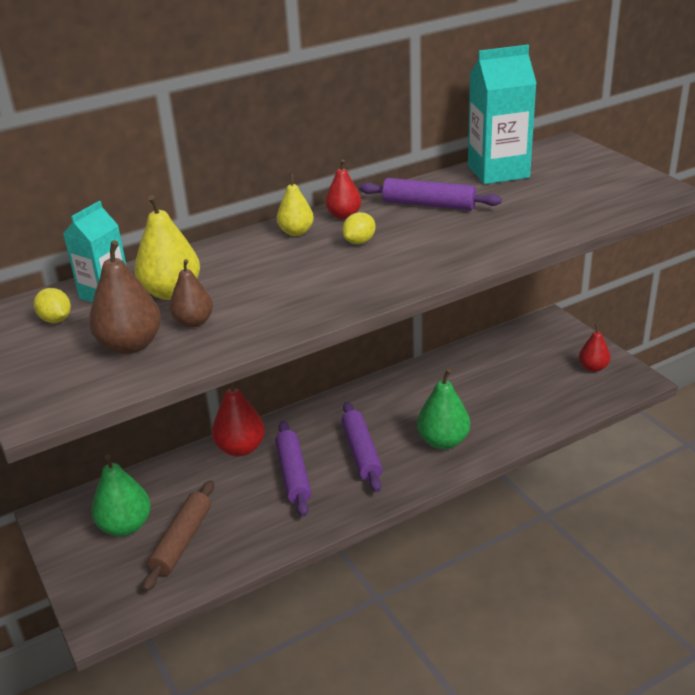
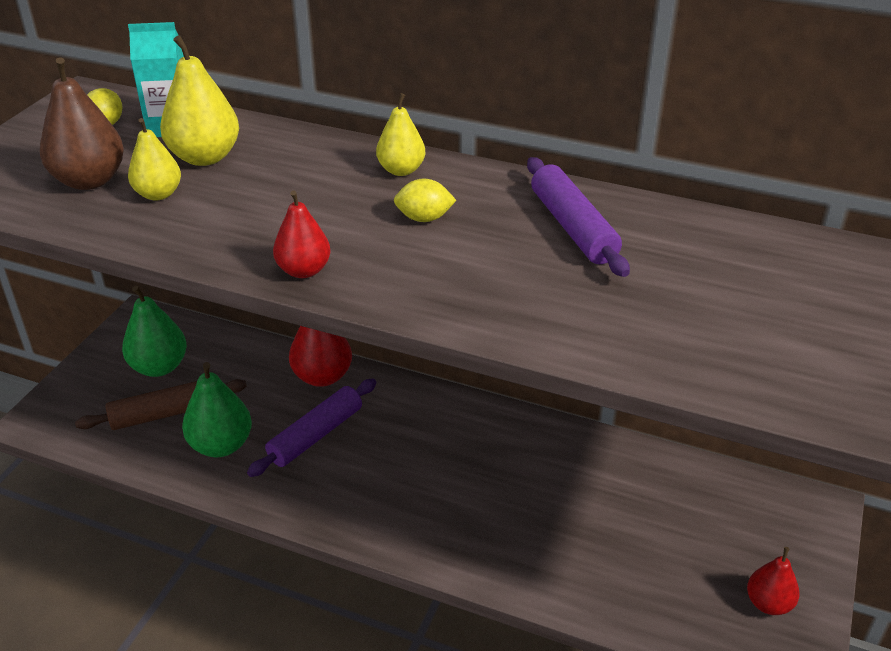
camera: 50 degrees right, 5 degrees up
brown pear [169,259,213,328] -> yellow pear [128,118,181,201]
red pear [325,159,361,219] -> red pear moved to [273,191,331,278]
purple rolling pin [341,402,383,492] -> none
green pear [417,369,470,449] -> green pear moved to [182,362,252,457]
turquoise carton [468,45,537,184] -> none

